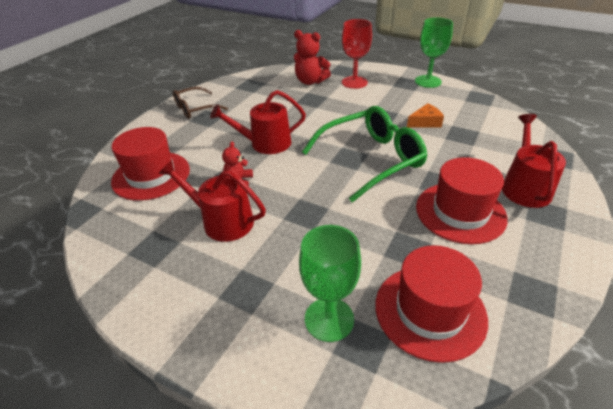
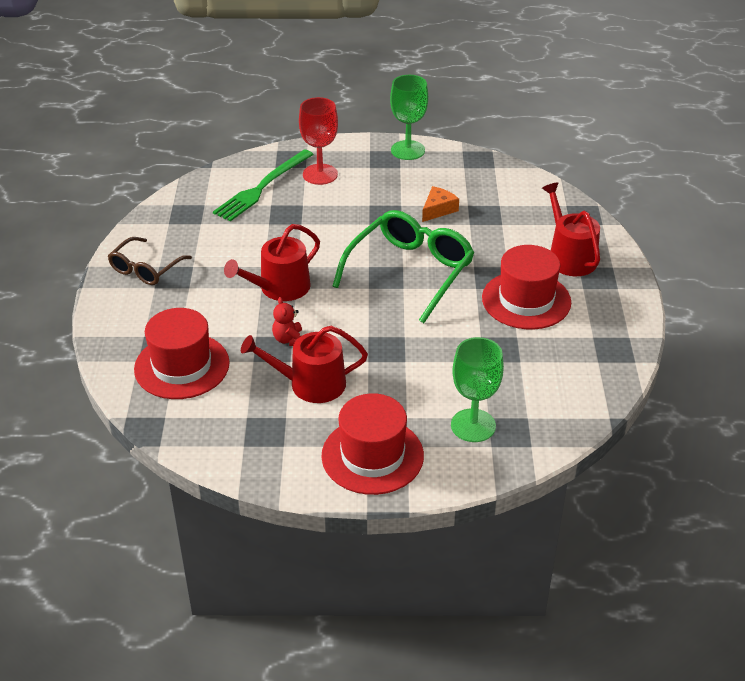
camera: 30 degrees left, 0 degrees up
red teddy bear [294,30,331,85] -> green fork [213,149,314,222]
red hat [375,245,488,363] -> red hat moved to [321,393,424,495]

